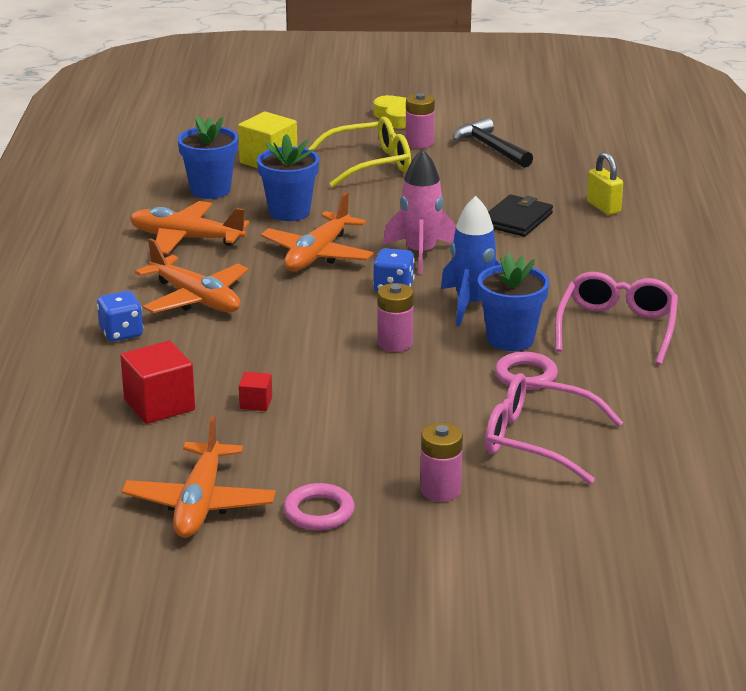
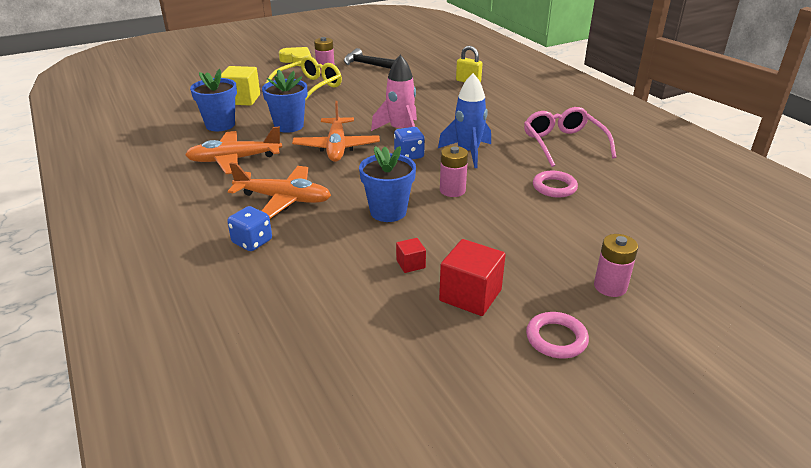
camera: 30 degrees left, 5 degrees up
red cube [120,340,195,424] -> red cube moved to [439,239,506,316]
orange plane [122,415,276,538] -> none
blue flower pot [478,253,549,351] -> blue flower pot moved to [359,146,416,222]
pink glasses [485,373,623,484] -> none
black wallet [488,194,553,237] -> none

